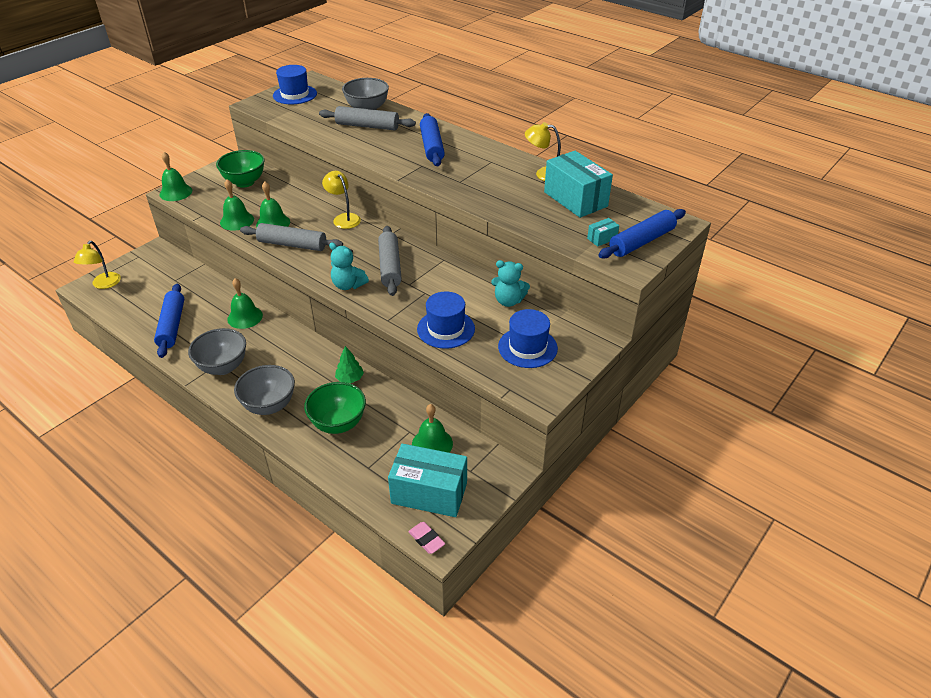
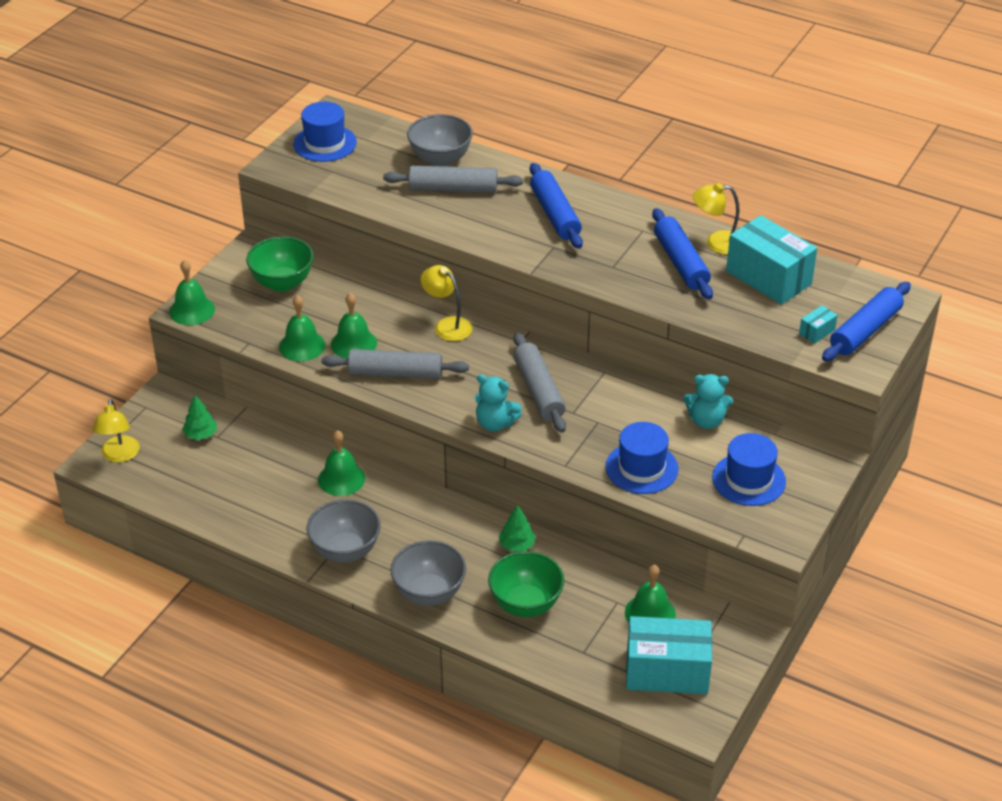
camera: 10 degrees left, 0 degrees up
blue rolling pin [154,284,184,358] -> blue rolling pin moved to [652,208,713,300]
pink eraser [408,522,445,554] -> none
none -> green tree [182,395,217,440]

